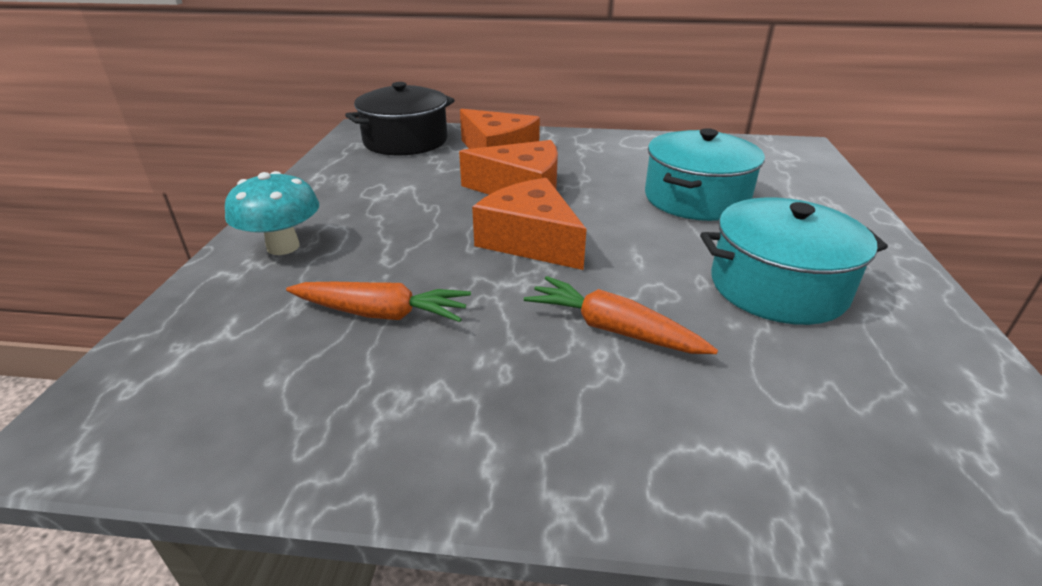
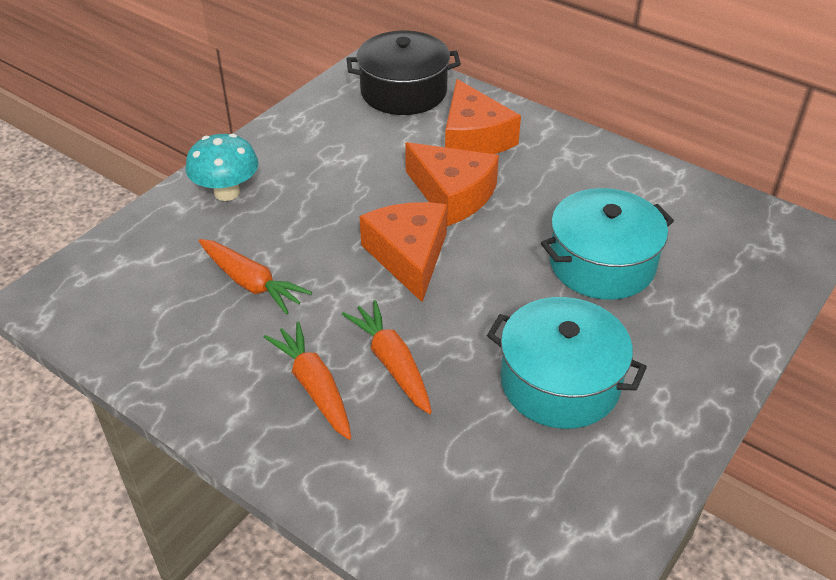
camera: 30 degrees right, 10 degrees up
none -> orange carrot [264,322,351,440]

